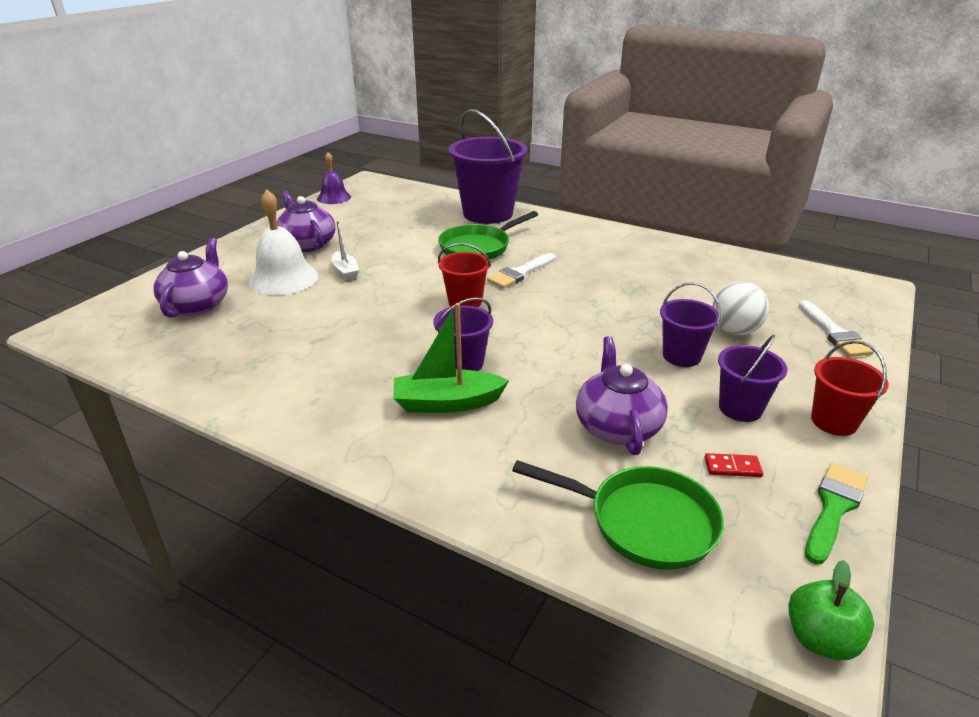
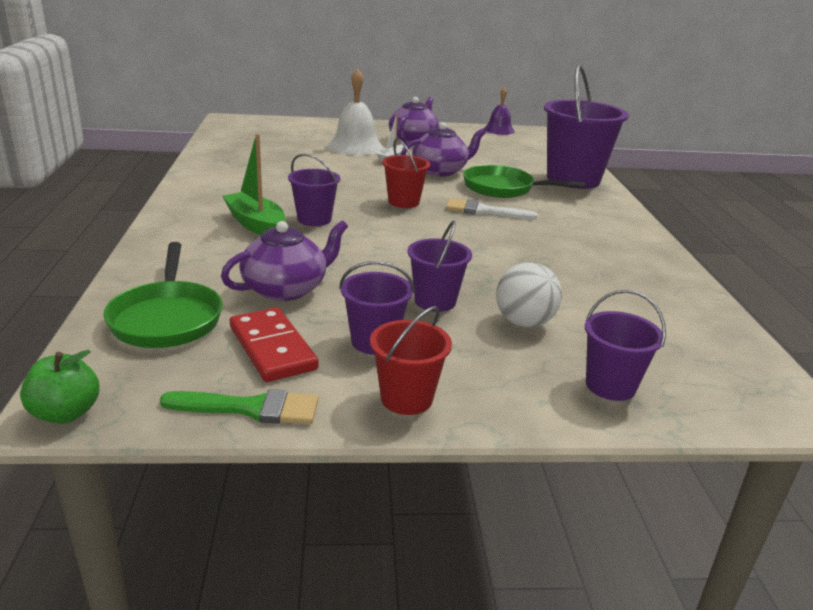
camera: 55 degrees right, 5 degrees down
purple teapot [153,238,228,318] -> purple teapot moved to [401,122,486,176]
red domino [704,453,763,477] -> red domino [230,307,319,382], size x2.08
white brush [799,300,874,357] -> purple bucket [585,290,666,401]

